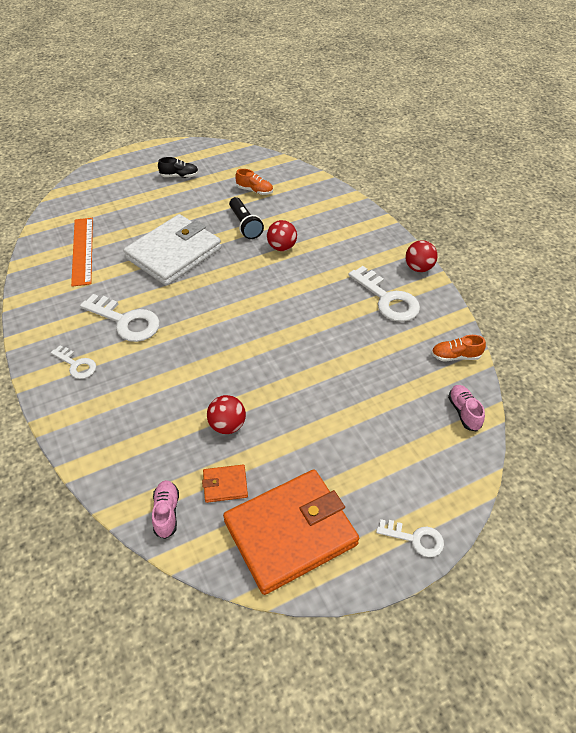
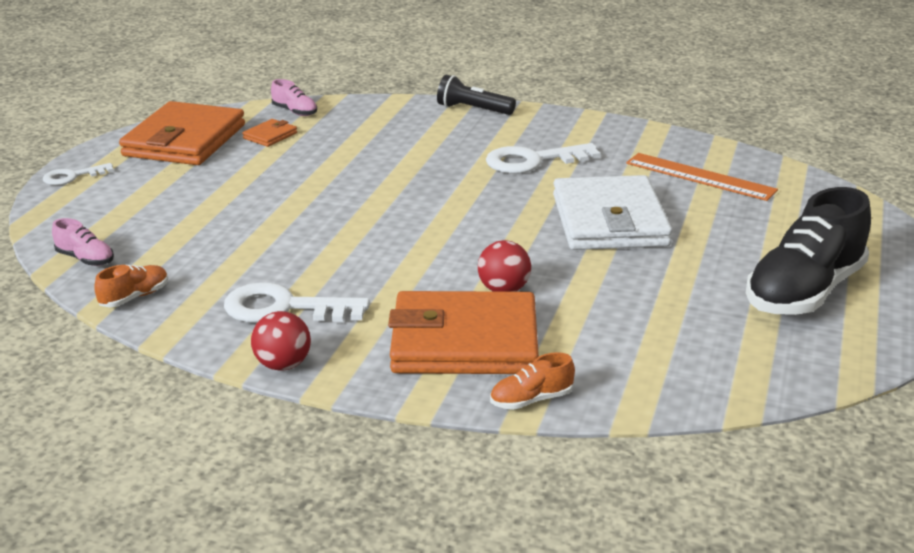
camera: 135 degrees right, 20 degrees down
white key [51,346,96,379] -> none
black shoe [158,157,199,178] -> black shoe [746,187,871,315], size x2.28
red ball [207,395,246,434] -> none
black flashlight [229,197,264,239] -> black flashlight moved to [437,75,516,115]
orange shoe [235,169,273,195] -> orange shoe moved to [490,352,575,410]
none -> orange wallet [388,291,539,374]

